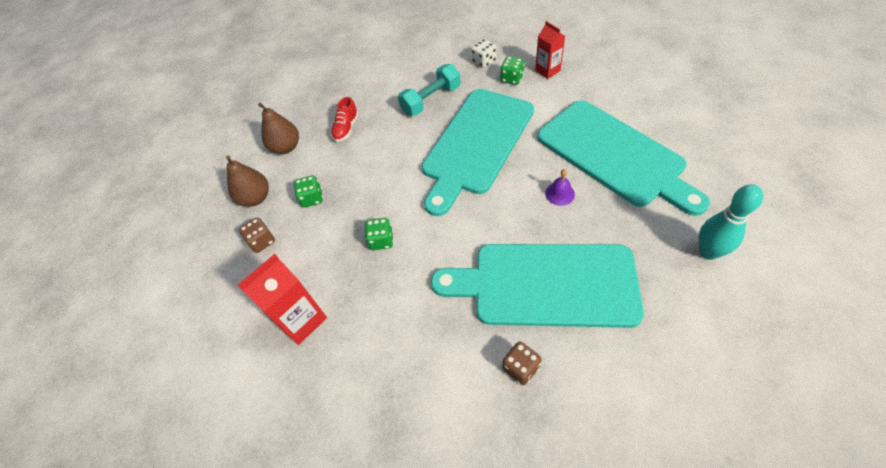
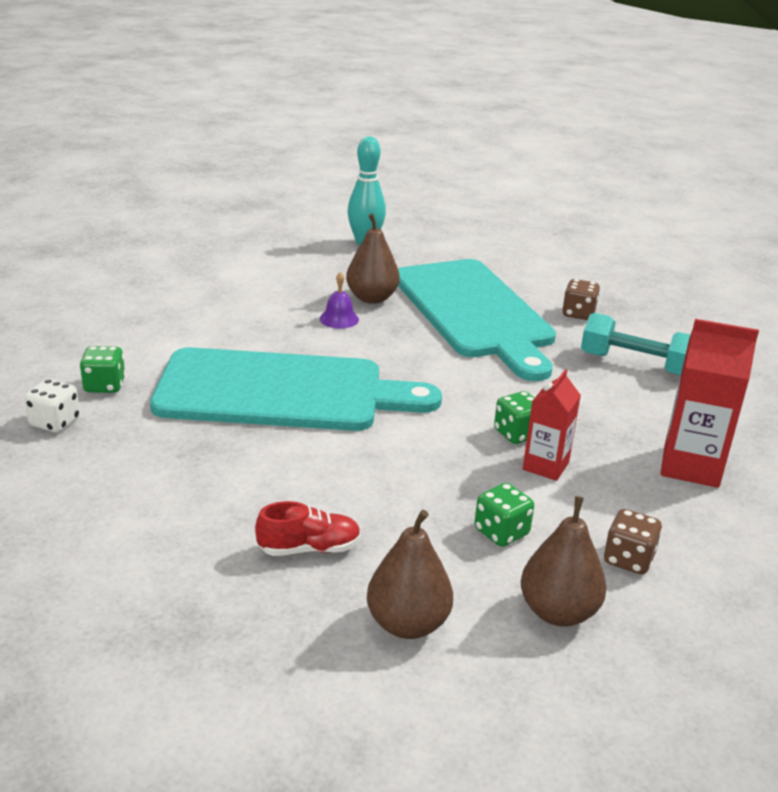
camera: 125 degrees left, 25 degrees down
turquoise dumbbell [398,64,461,116] -> turquoise dumbbell moved to [581,313,690,375]
red carton [535,21,565,79] -> red carton moved to [523,369,581,481]
turquoise cutting board [537,100,710,216] -> none
none -> brown pear [346,213,400,304]

